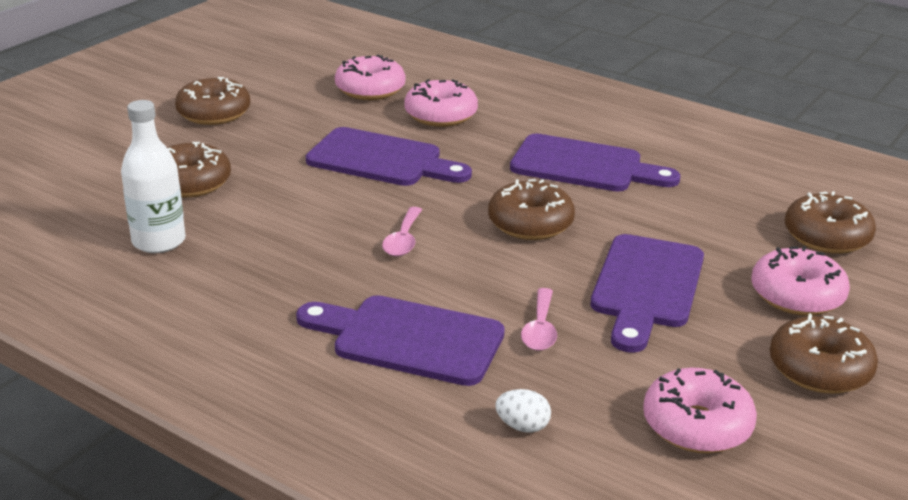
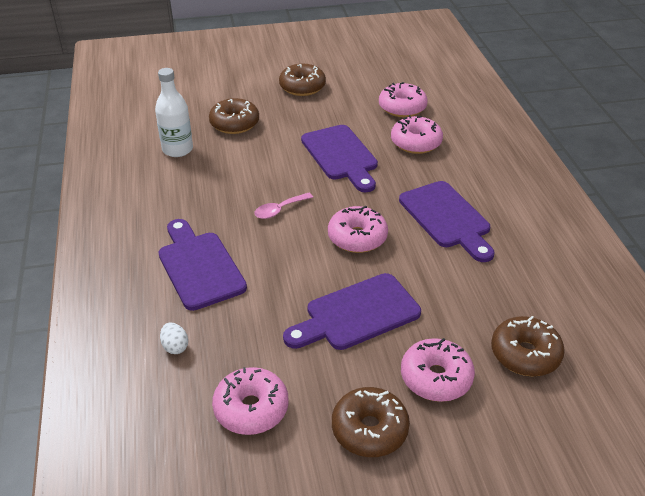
camera: 45 degrees right, 10 degrees up
brown donut [488,179,575,240] -> pink donut [328,206,388,253]
pink spoon [521,288,557,351] -> none

